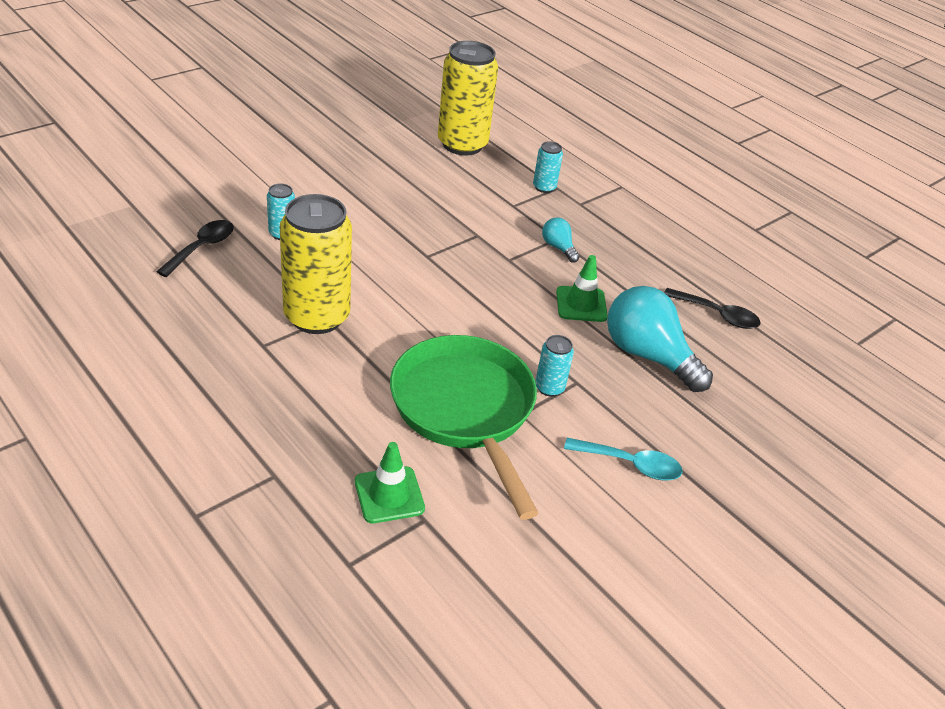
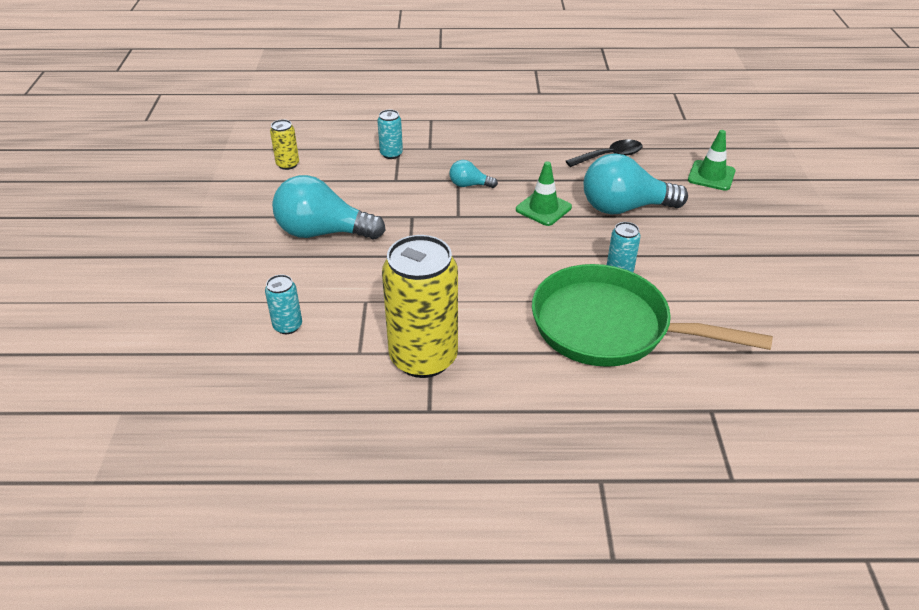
camera: 45 degrees left, 0 degrees up
black spoon [156,220,234,277] -> none
green traffic cone [355,442,425,523] -> green traffic cone moved to [688,130,735,191]
yellow can [438,41,498,155] -> yellow can [270,119,299,170], size x0.45
turquoise spoon [564,438,683,480] -> none
none -> turquoise light bulb [272,175,386,239]

